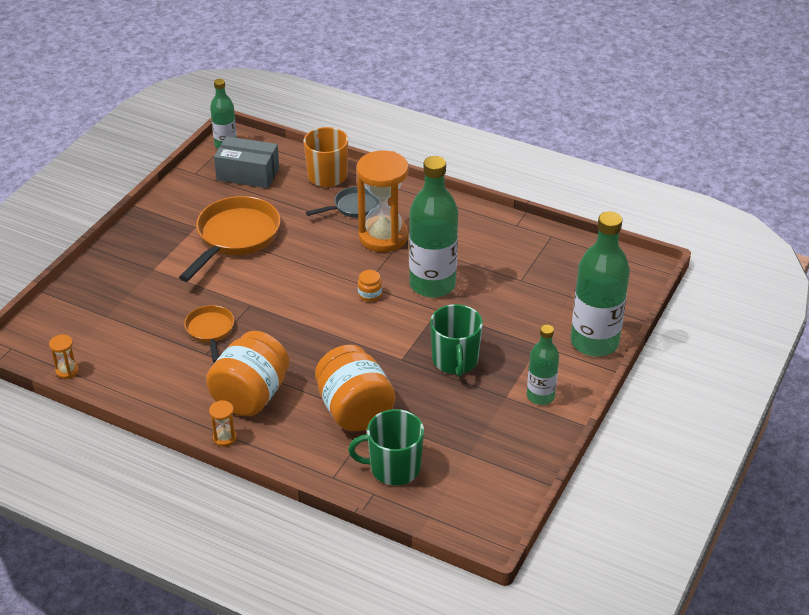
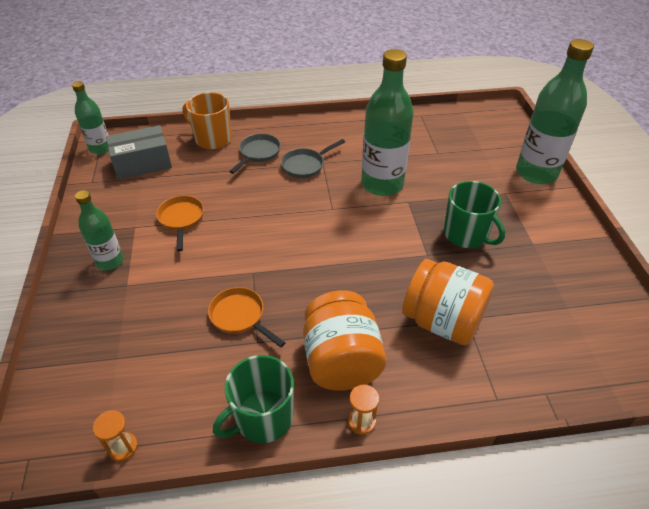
camera: 35 degrees left, 5 degrees up
orange pan [179,196,281,282] -> orange pan [156,196,204,251], size x0.55
green mug [348,409,424,485] -> green mug moved to [213,355,294,443]
orange hourglass [356,150,409,252] -> grey pan [281,139,345,178]
orange jar [358,270,382,302] -> none
green bottle [527,325,559,405] -> green bottle moved to [75,190,124,270]

